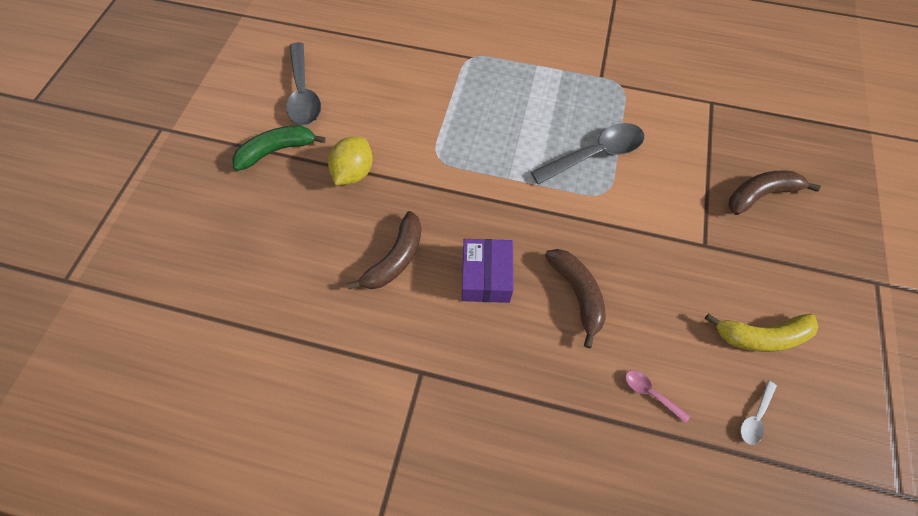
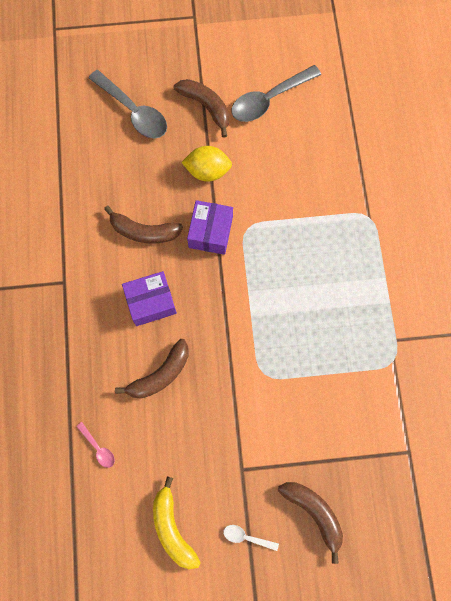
camera: 70 degrees right, 10 degrees up
green banana [232,126,326,171] -> brown banana [174,79,229,138]
grey spoon [531,123,644,184] -> grey spoon moved to [89,70,167,138]
pink spoon [625,370,690,423] -> pink spoon turned 120 degrees clockwise [76,422,115,468]
white spoon [740,381,777,445] -> white spoon moved to [223,525,279,551]
none -> purple box [187,200,233,255]

